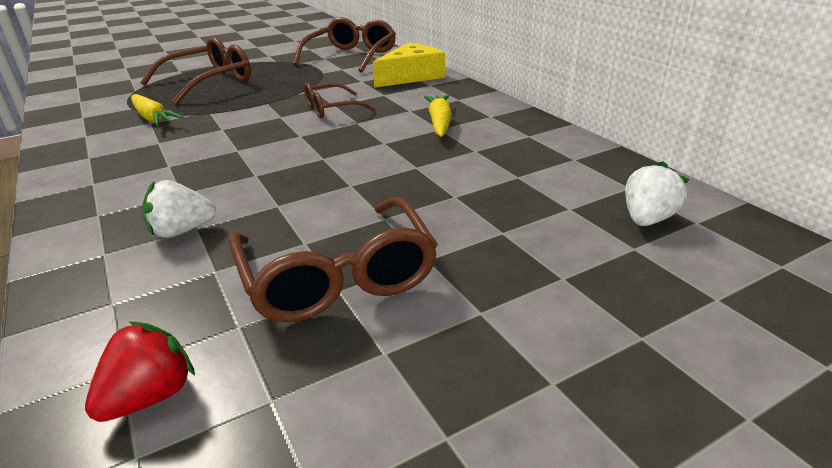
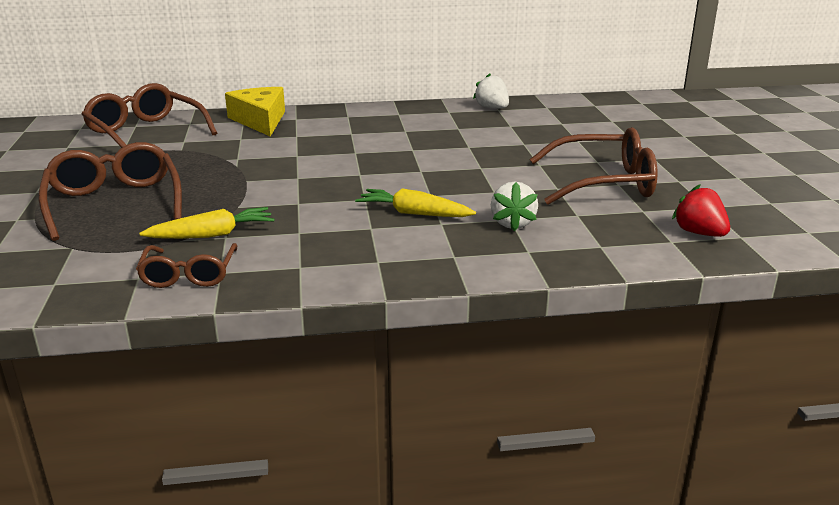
camera: 70 degrees left, 5 degrees down
brown glasses [304,83,375,118] -> brown glasses moved to [136,243,237,288]
yellow carrot [424,95,452,137] -> yellow carrot moved to [355,188,476,217]
white strawberry [625,161,689,226] -> white strawberry moved to [473,73,509,109]

